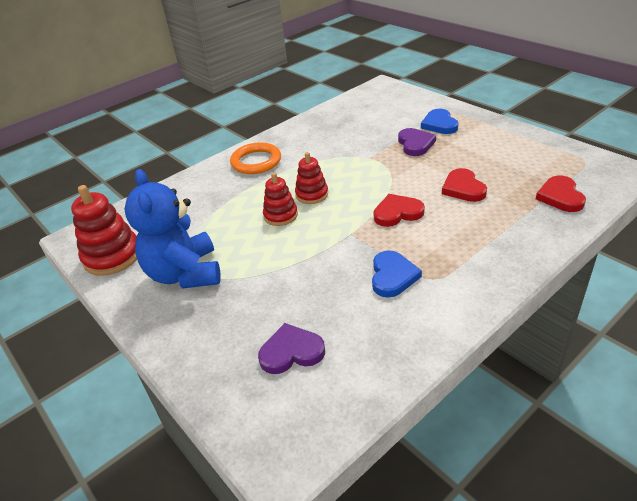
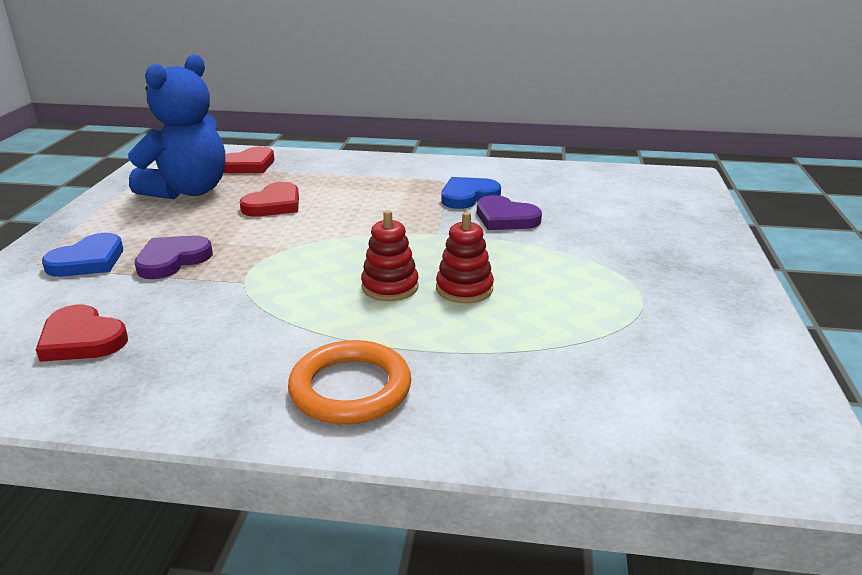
camera: 135 degrees left, 10 degrees down
red stacking toy [71,185,137,276] -> none
blue teddy bear [124,169,221,289] -> blue teddy bear moved to [128,54,225,199]
purple heart [258,323,325,374] -> purple heart moved to [477,195,542,230]
red heart [374,194,425,227] -> red heart moved to [36,305,128,362]

